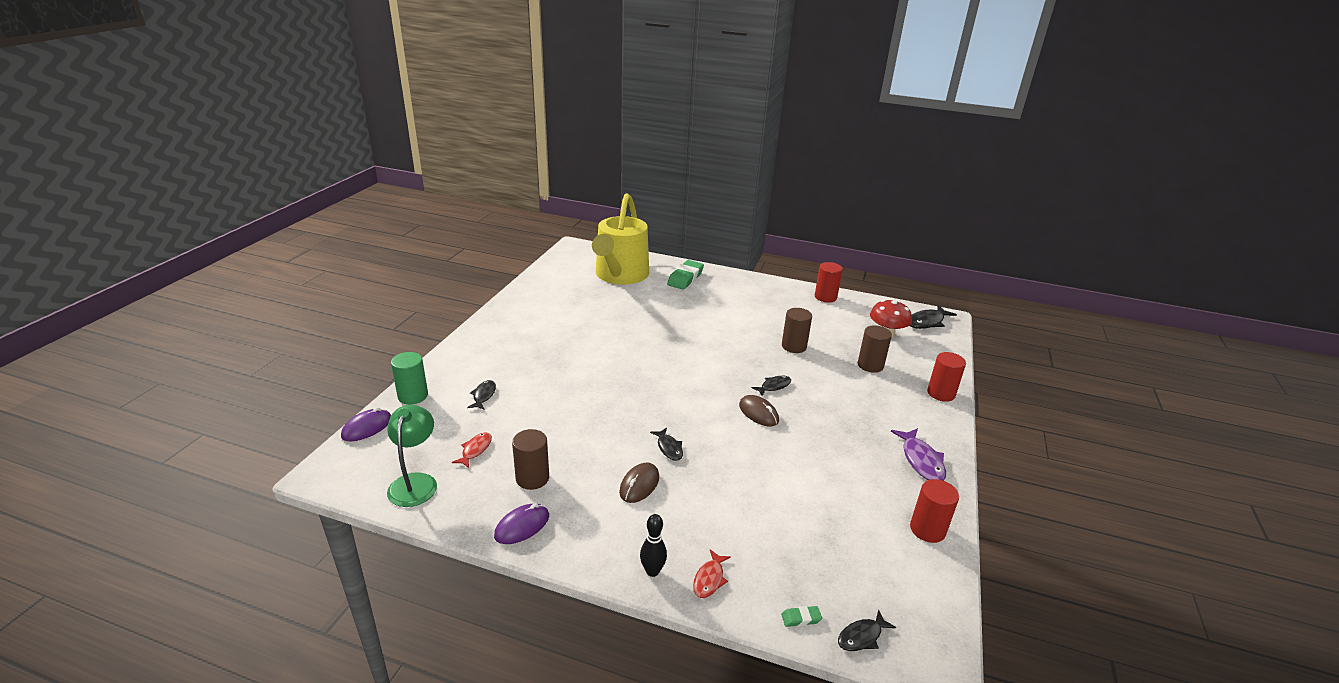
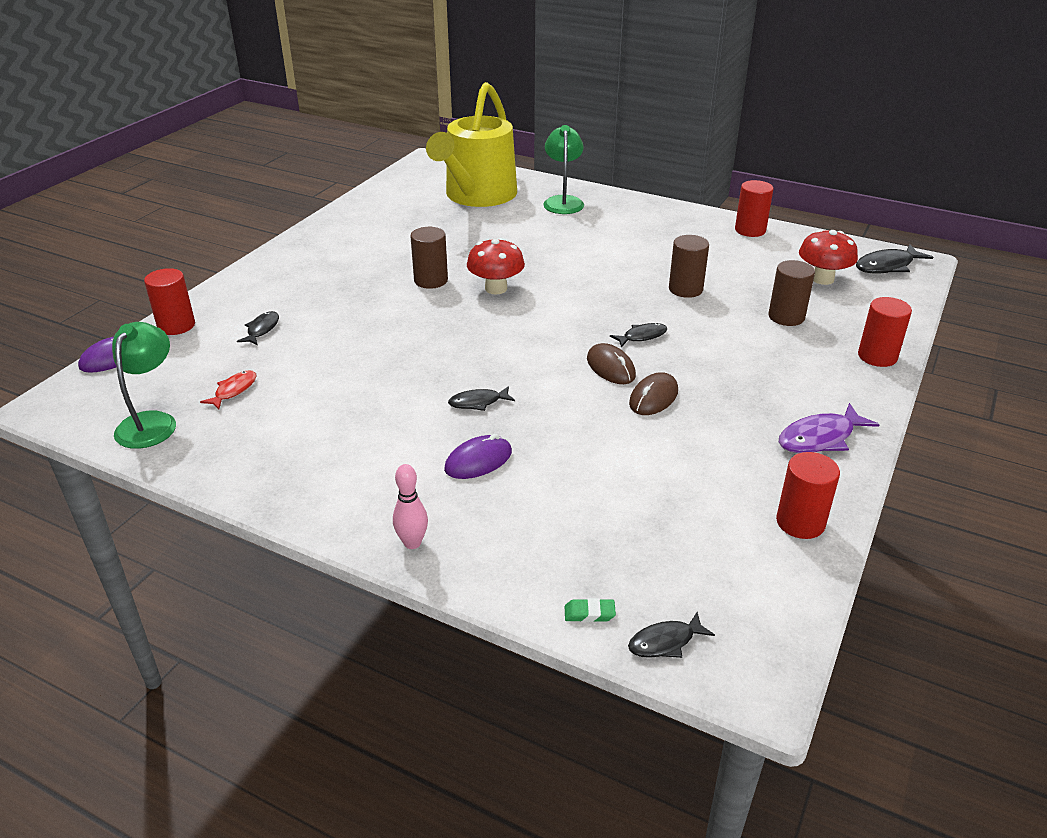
camera: 10 degrees right, 5 degrees up
green cylinder [391,352,428,405] -> red cylinder [144,268,195,335]
purple mouse [494,503,549,544] -> purple mouse moved to [444,434,512,479]
brown cylinder [512,429,549,490] -> brown cylinder moved to [410,227,448,289]
brown mouse [619,463,659,503] -> brown mouse moved to [629,372,678,415]
black bowling pin [640,514,667,577] -> pink bowling pin [393,464,428,549]
black fish [650,428,683,461] -> black fish turned 90 degrees clockwise [448,386,515,411]
green eraser [667,260,704,290] -> green lamp [543,125,584,214]
red fish [693,549,731,598] -> none
purple fish [891,428,946,481] -> purple fish turned 60 degrees clockwise [779,403,880,453]
none -> red mushroom [467,238,525,294]

